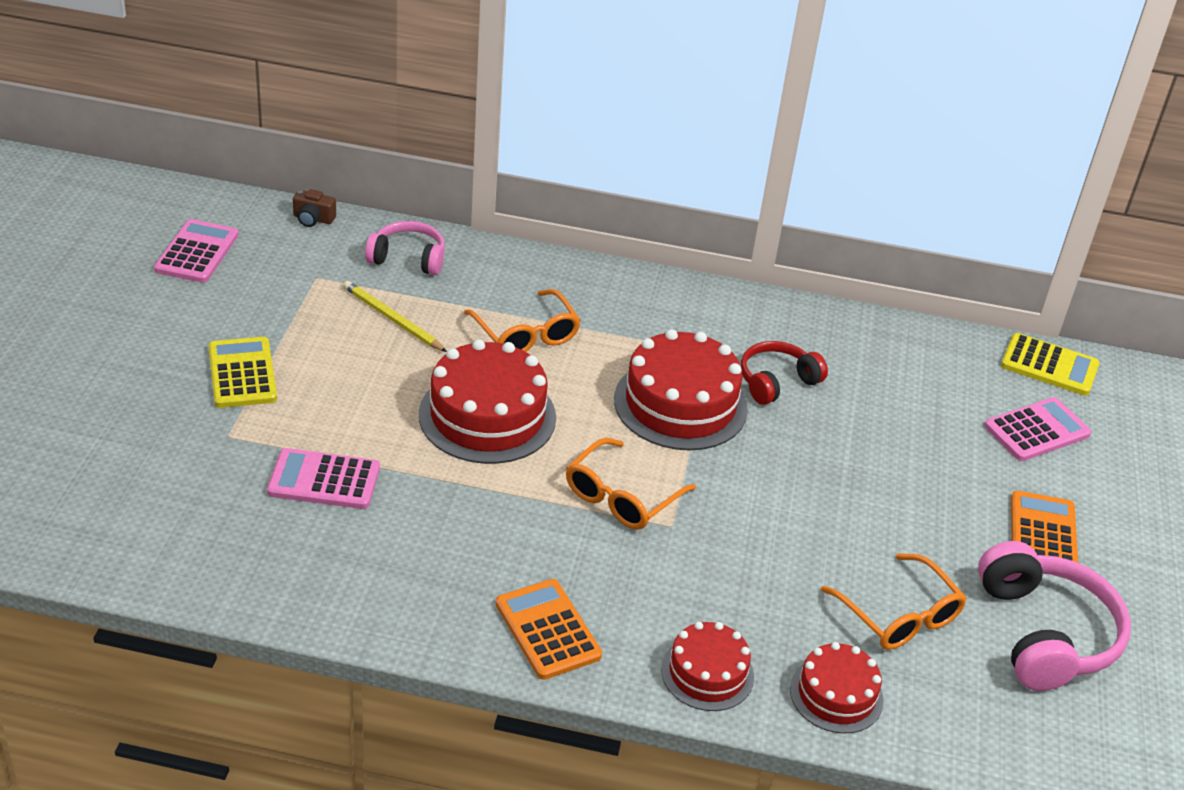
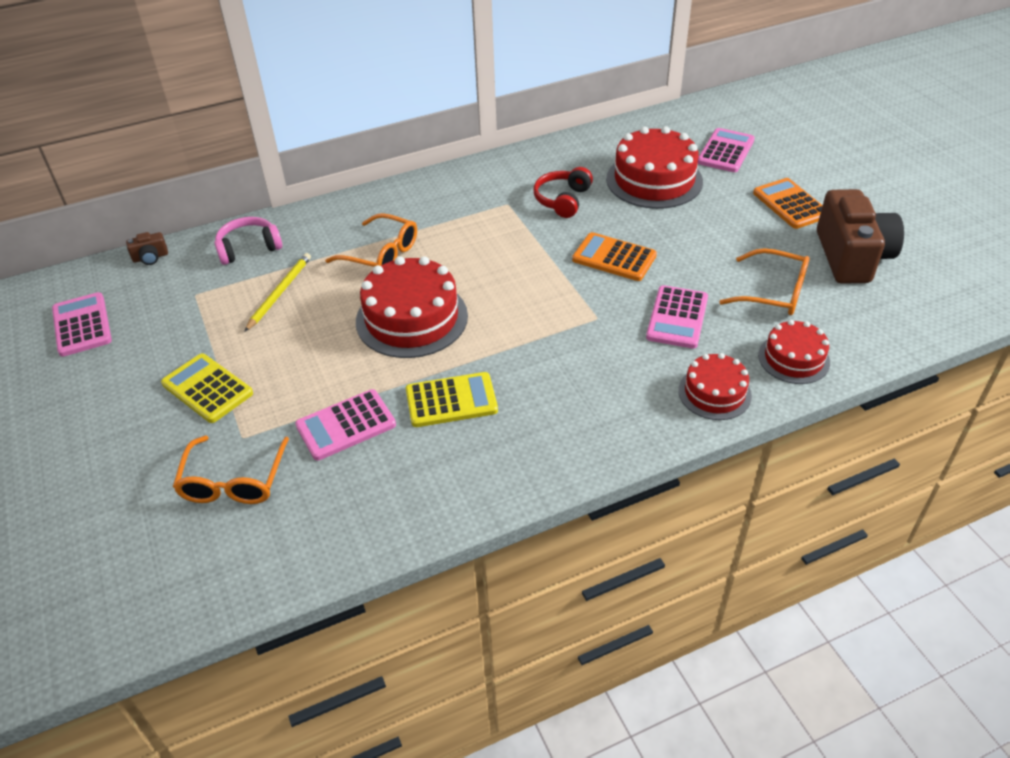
camera: 30 degrees left, 5 degrees up
yellow pencil [343,281,447,352] -> yellow pencil turned 105 degrees clockwise [244,253,311,332]
orange calculator [496,579,602,680] -> orange calculator moved to [572,232,657,281]
orange glasses [566,438,696,530] -> orange glasses moved to [173,436,289,504]
red cake [614,329,748,450] -> red cake moved to [606,126,703,209]
pink headphones [978,541,1131,691] -> brown camera [817,189,904,284]
yellow calculator [1001,333,1100,396] -> yellow calculator moved to [406,372,498,427]
none -> pink calculator [646,285,708,349]

